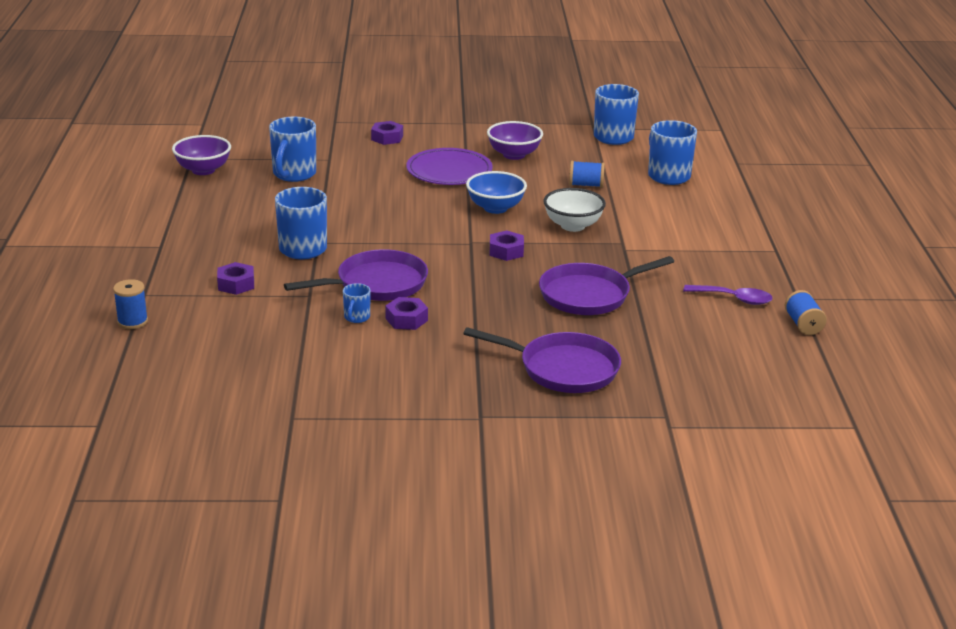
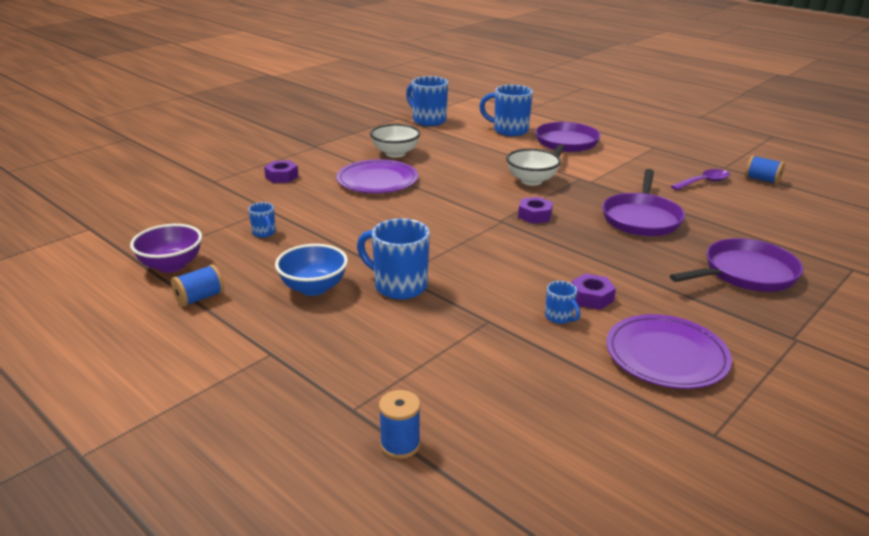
camera: 45 degrees left, 0 degrees up
purple nut [217,262,254,295] -> none
blue mug [269,117,316,182] -> blue mug [248,202,276,238], size x0.50
purple pan [284,249,428,301] -> purple pan moved to [535,122,600,157]
blue bowl [466,171,527,214] -> blue bowl moved to [275,244,348,296]
purple bowl [487,121,543,160] -> white bowl [370,124,421,158]
blue spool [569,161,605,188] -> blue spool moved to [171,264,224,307]
none -> purple plate [606,314,732,389]

